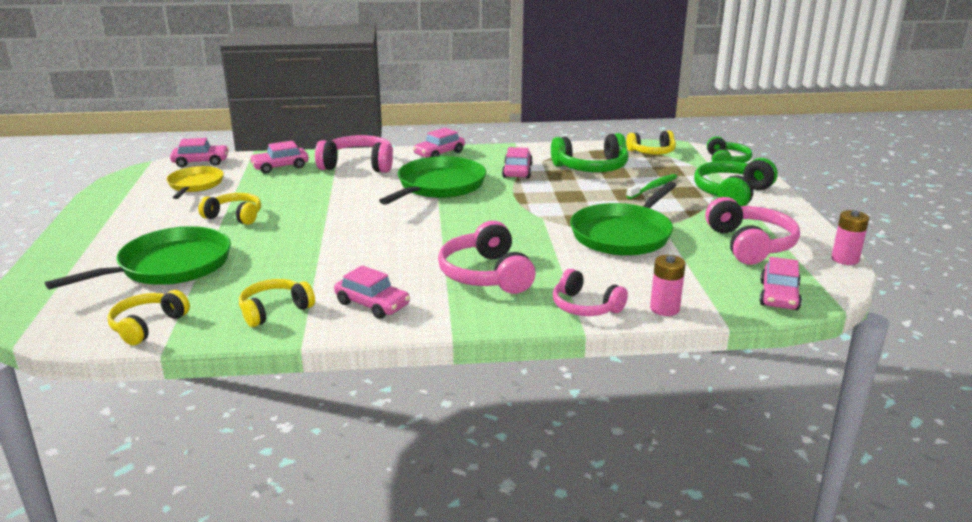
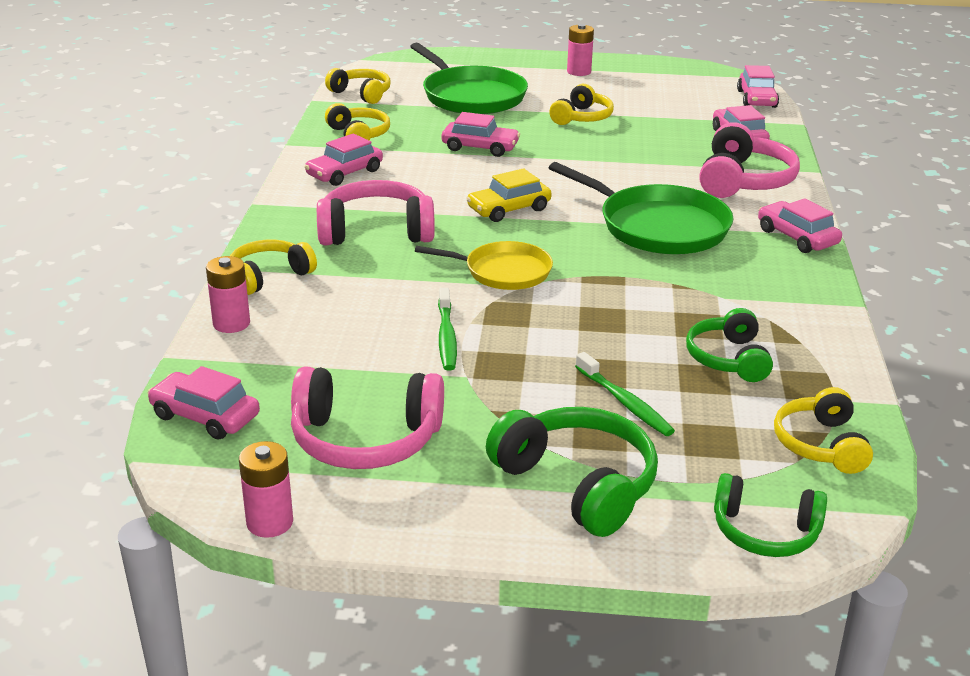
camera: 100 degrees right, 5 degrees up
yellow pan [167,166,224,199] -> yellow pan moved to [415,241,553,290]
pink car [502,147,533,179] -> pink car moved to [442,112,520,157]
green headphones [551,133,629,172] -> green headphones [686,308,773,382], size x0.66
pink headphones [553,269,628,316] -> yellow headphones [230,240,317,295]
green pan [570,181,677,256] -> green toothbrush [438,288,457,371]
none -> yellow car [466,168,552,222]
none -> pink battery [567,24,594,76]

